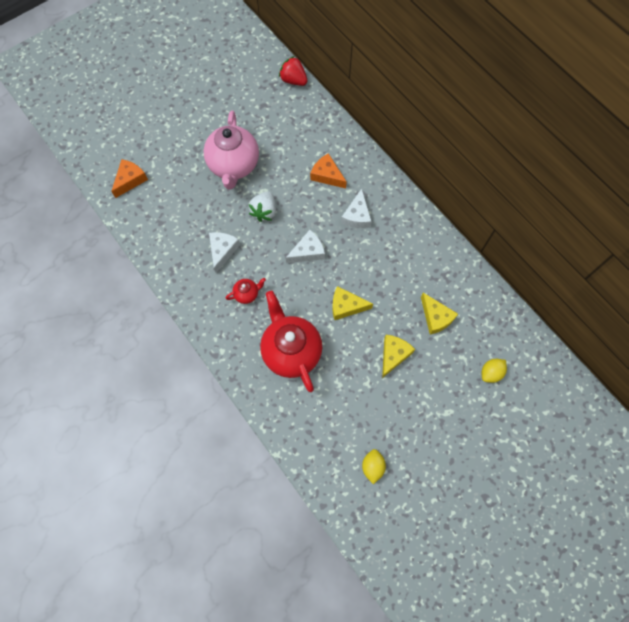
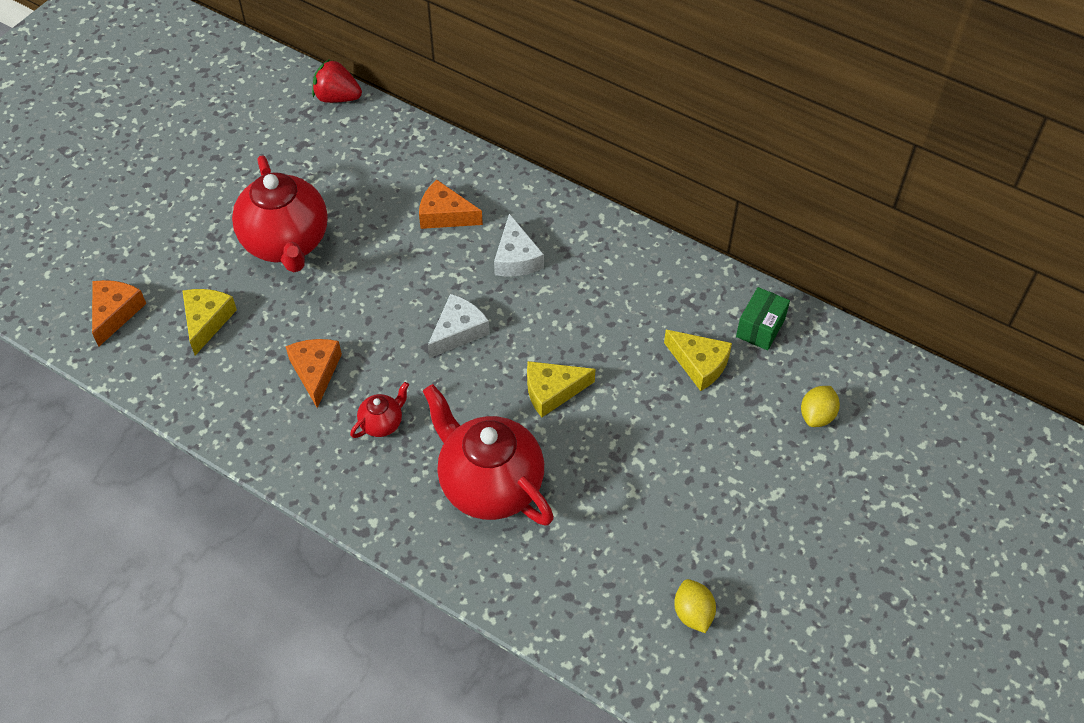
camera: 20 degrees left, 15 degrees down
pink teapot [204,111,259,189] -> red teapot [232,155,328,272]
white cheese [209,232,240,273] -> orange cheese [285,339,342,408]
white strawberry [249,191,276,222] -> none
yellow cheese [382,335,415,378] -> yellow cheese moved to [183,289,237,355]
none -> green box [736,287,790,350]

